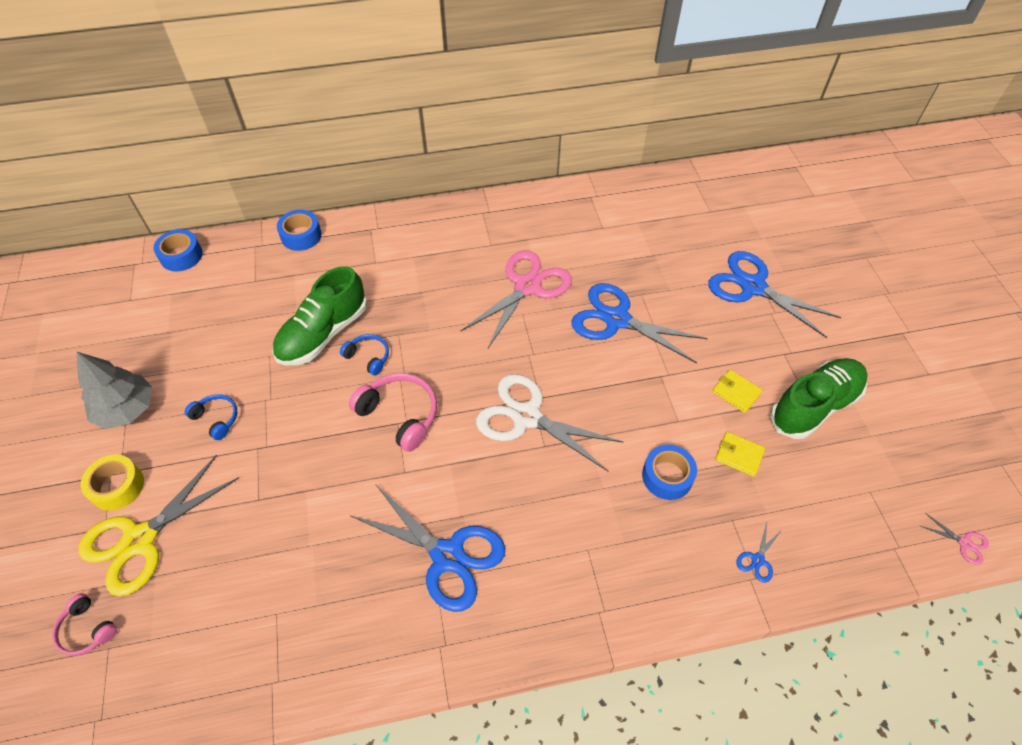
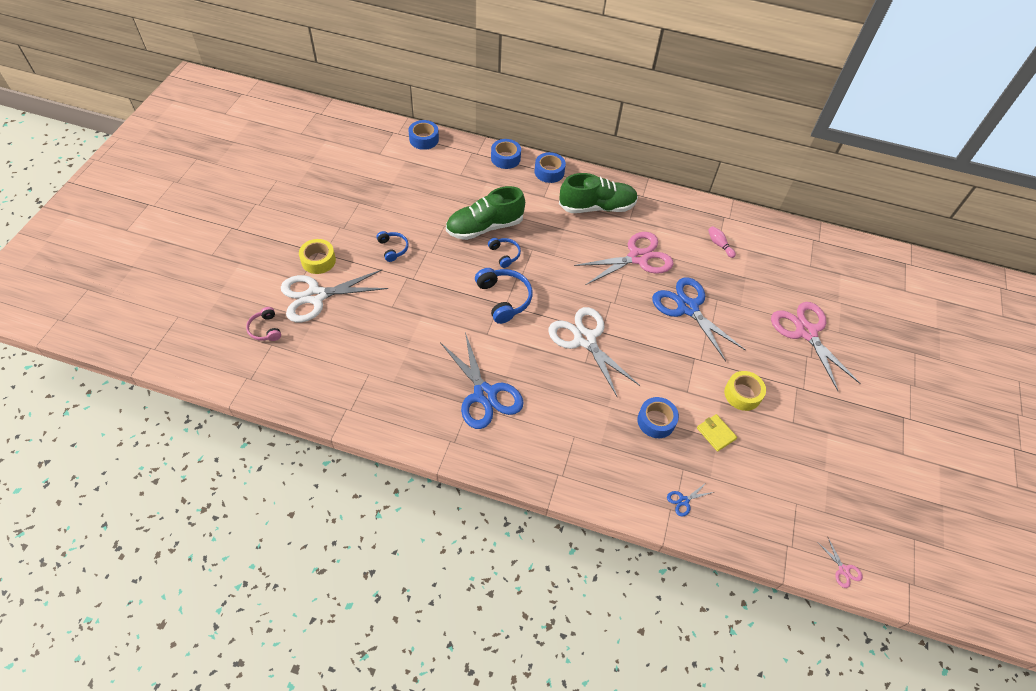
camera: 25 degrees right, 0 degrees up
grey tree [77,352,153,429] -> none
yellow scissors [79,455,239,596] -> white scissors [281,269,388,322]
pink headphones [349,373,437,452] -> blue headphones [475,268,533,324]
blue scissors [708,251,841,338] -> pink scissors [771,302,861,391]
yellow wallet [712,370,763,413] -> yellow tape [724,371,766,411]
green shoe [770,358,868,439] -> green shoe moved to [559,173,638,213]
none -> blue tape [535,152,566,183]
none -> pink bowling pin [708,226,736,258]

